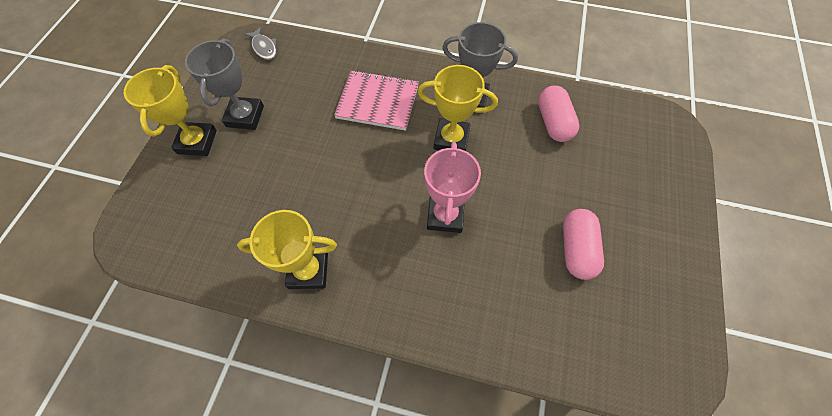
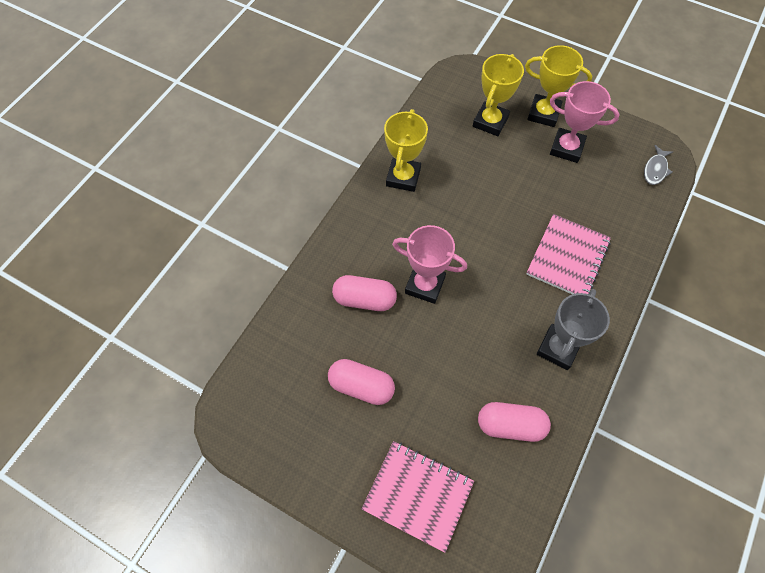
camera: 105 degrees right, 0 degrees up
grey trophy [185,39,264,130] -> pink trophy [550,81,620,163]
grey fish [244,27,276,60] -> grey fish turned 45 degrees counterclockwise [644,145,673,185]
yellow trophy [418,65,498,151] -> yellow trophy moved to [473,54,524,136]
none -> pink capsule [332,275,397,311]
none -> pink notebook [362,441,474,553]

